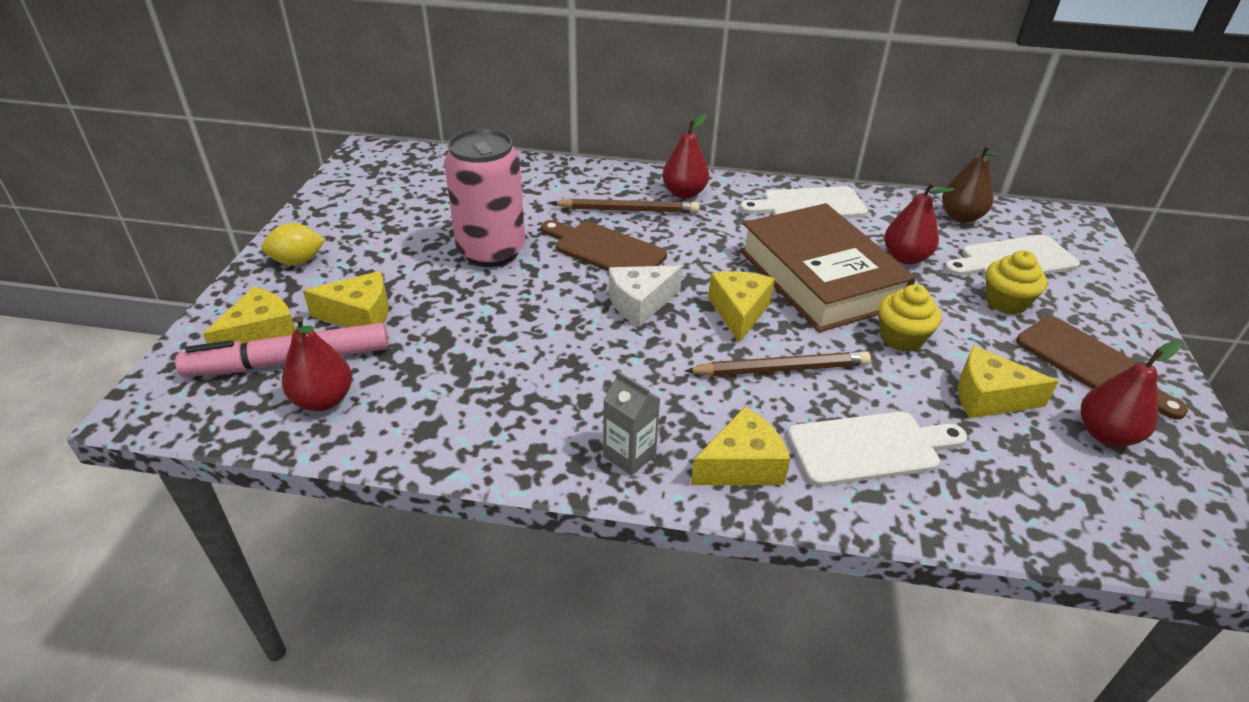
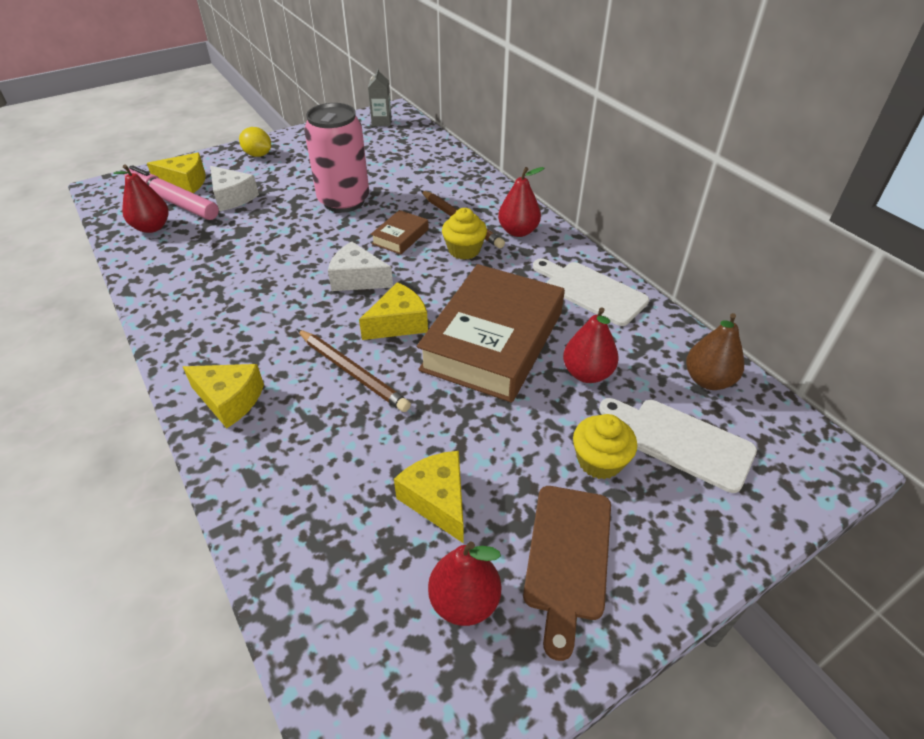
camera: 50 degrees right, 5 degrees up
yellow cheese [303,271,388,327] -> white cheese [210,166,259,211]
brown cutting board [541,220,667,271] -> brown book [371,210,429,255]
grey carton [603,371,661,476] -> grey carton moved to [368,68,392,126]
white cutting board [787,412,967,486] -> none
yellow cupcake [879,284,942,352] -> yellow cupcake moved to [442,208,487,260]

